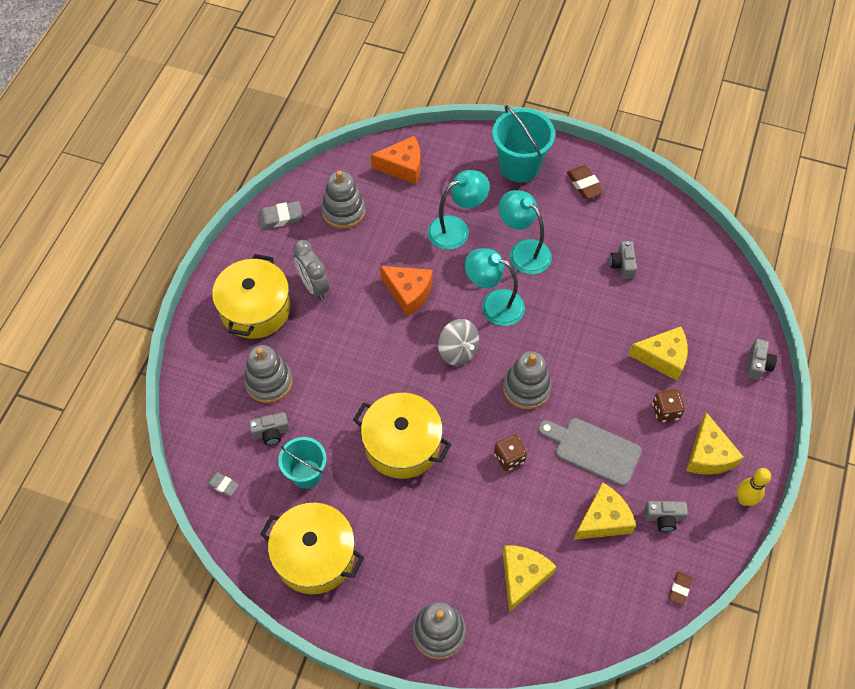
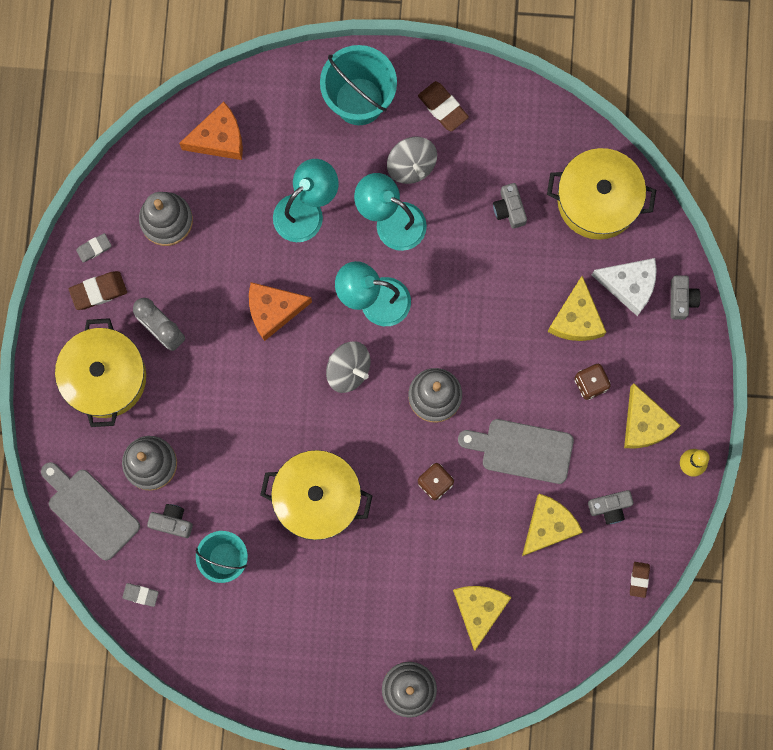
camera: 15 degrees left, 20 degrees up
grey camera [248,412,290,445] -> grey camera turned 135 degrees counterclockwise [147,504,193,538]
grey eraser [258,201,303,229] -> grey eraser [76,233,111,263], size x0.63
yellow pot [260,503,364,594] -> yellow pot moved to [547,148,656,240]
orange cheese [380,266,433,316] -> orange cheese turned 150 degrees clockwise [249,282,312,341]
yellow cheese [629,326,688,381] -> yellow cheese turned 105 degrees clockwise [547,276,606,341]
none -> grey cutting board [41,462,140,560]
none -> brown eraser [69,271,127,310]
none -> grey spinning top [387,136,437,184]
none -> white cheese [592,258,657,316]

